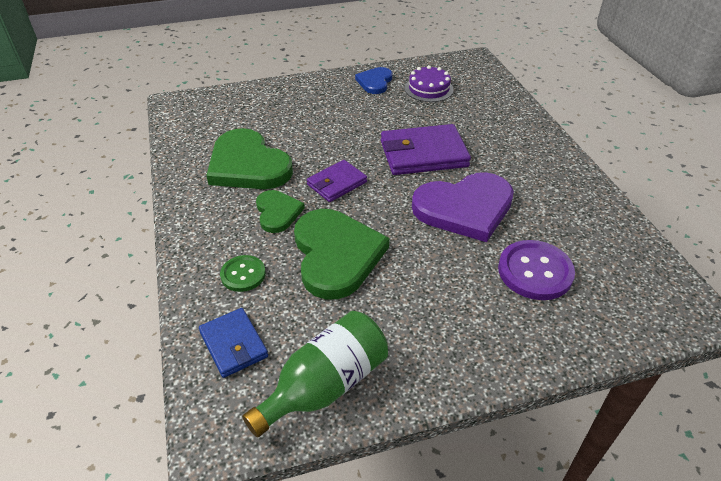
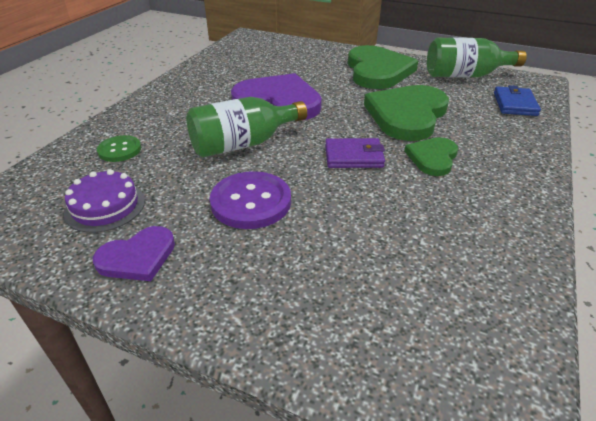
camera: 140 degrees left, 5 degrees down
green heart [206,128,293,189] -> green heart moved to [348,45,418,89]
green button [220,255,266,292] -> green button moved to [97,135,141,162]
blue heart [355,67,393,94] -> purple heart [93,226,175,281]
purple wallet [381,124,471,175] -> green bottle [186,97,307,157]
purple button [498,240,575,300] -> purple button moved to [210,171,291,229]

